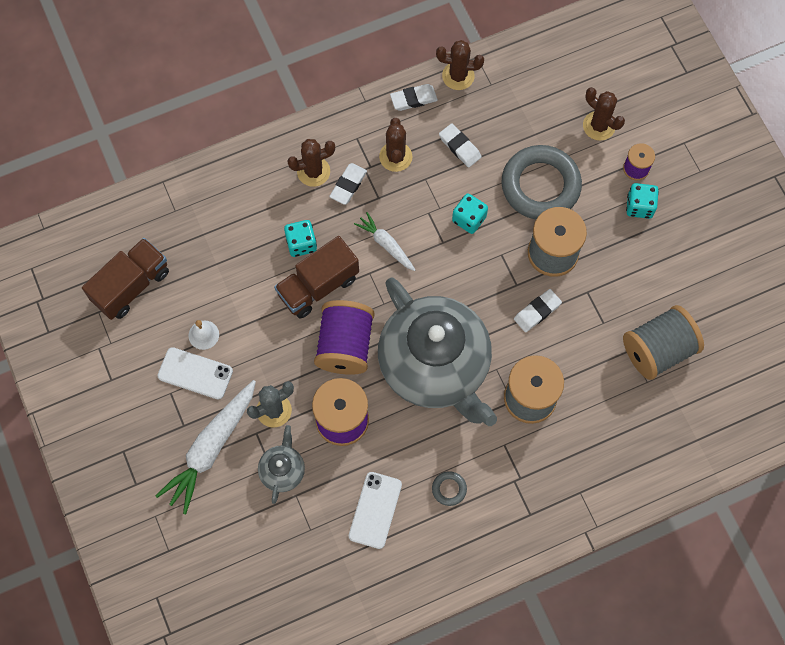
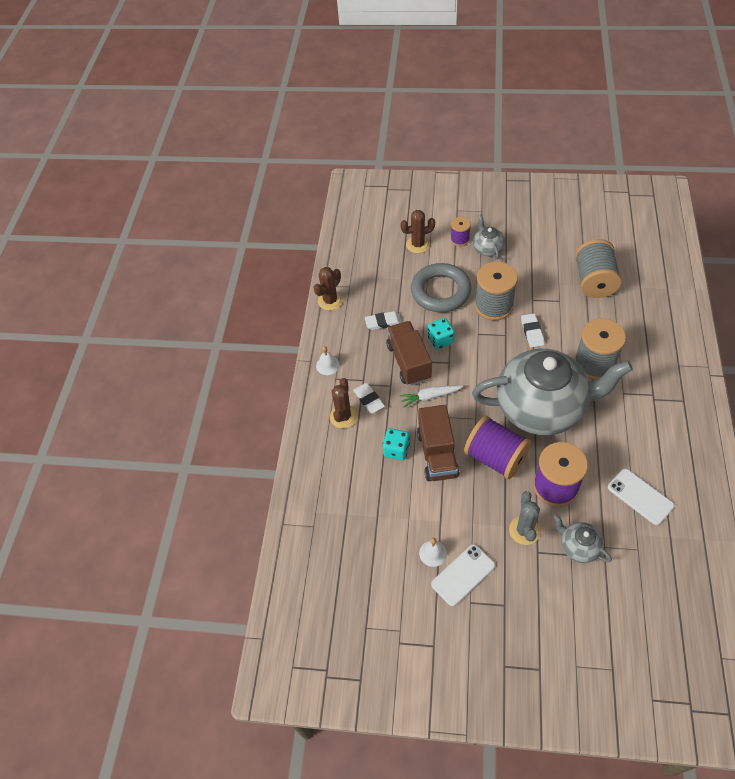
camera: 55 degrees left, 15 degrees down
brown truck [82,238,169,320] -> brown truck moved to [386,321,432,386]
white carrot [155,380,256,514] -> none
brown cactus [379,118,412,172] -> none
white eraser [390,84,438,111] -> none
grey ring [432,471,467,506] -> none
turquoise dice [626,183,659,219] -> grey teapot [473,214,505,260]
none -> white bell [316,346,340,375]

